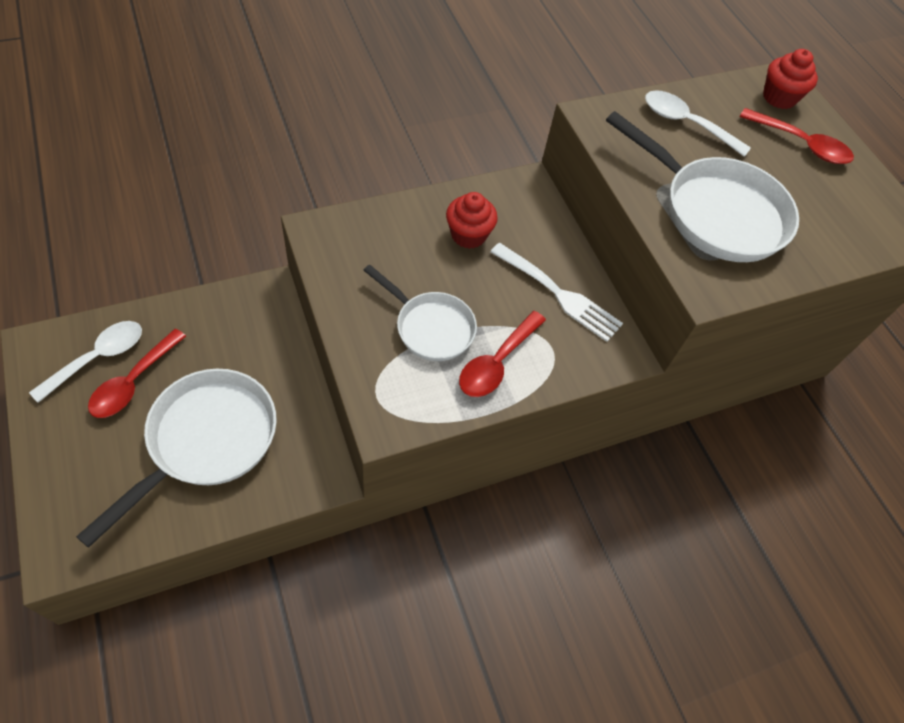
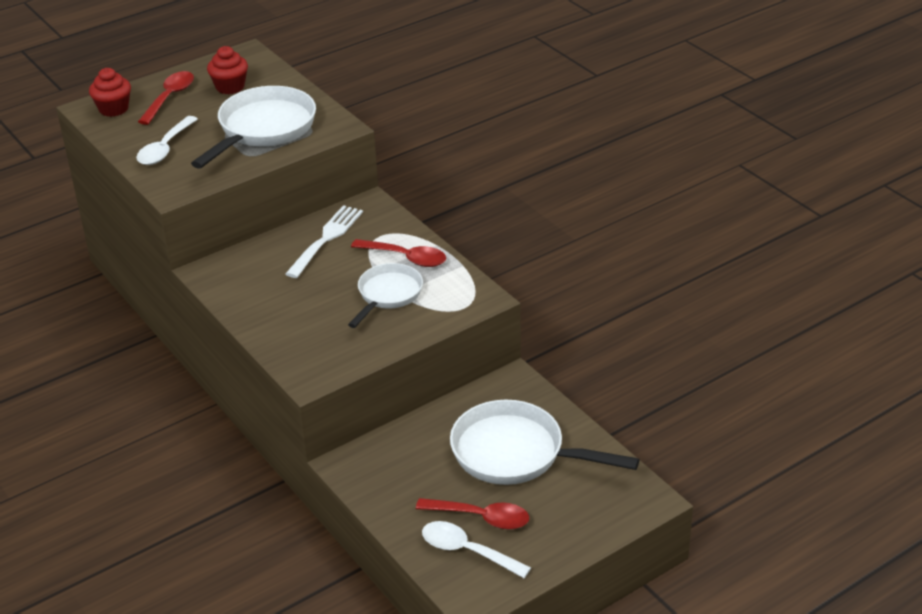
camera: 95 degrees left, 20 degrees down
red cupcake [446,192,498,249] -> red cupcake moved to [207,46,248,94]

